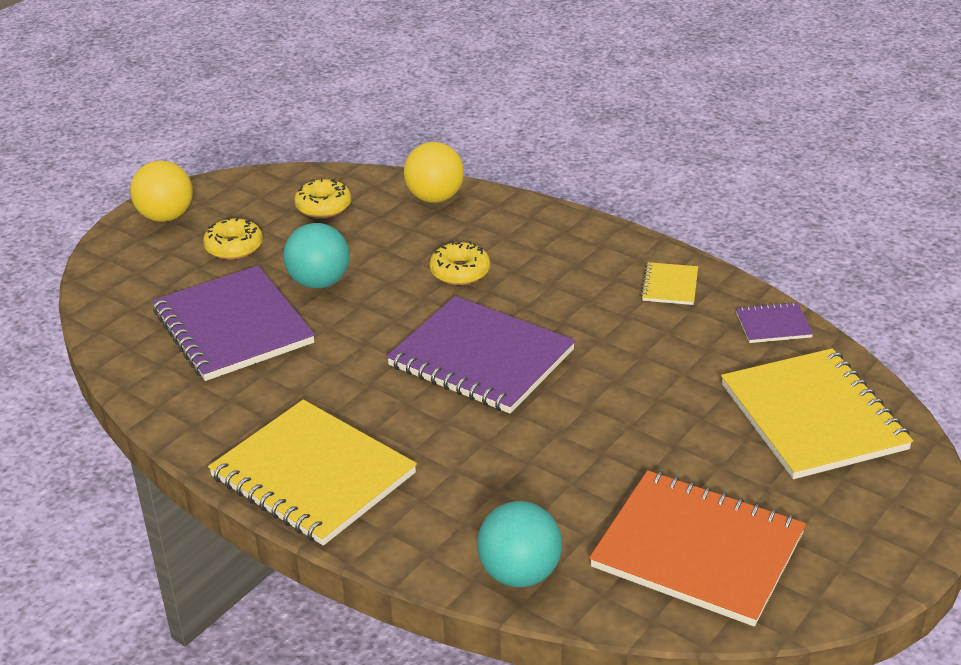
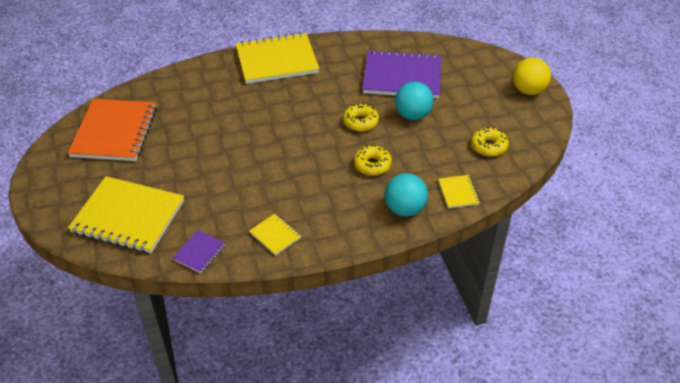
camera: 125 degrees right, 10 degrees up
yellow donut [203,217,263,260] -> yellow donut moved to [343,103,379,132]
purple notebook [386,296,576,414] -> none
yellow ball [404,142,464,203] -> yellow notebook [438,175,480,208]
turquoise ball [477,501,562,587] -> turquoise ball moved to [385,173,428,216]
orange notebook [589,470,806,626] -> orange notebook turned 60 degrees counterclockwise [68,99,157,161]

